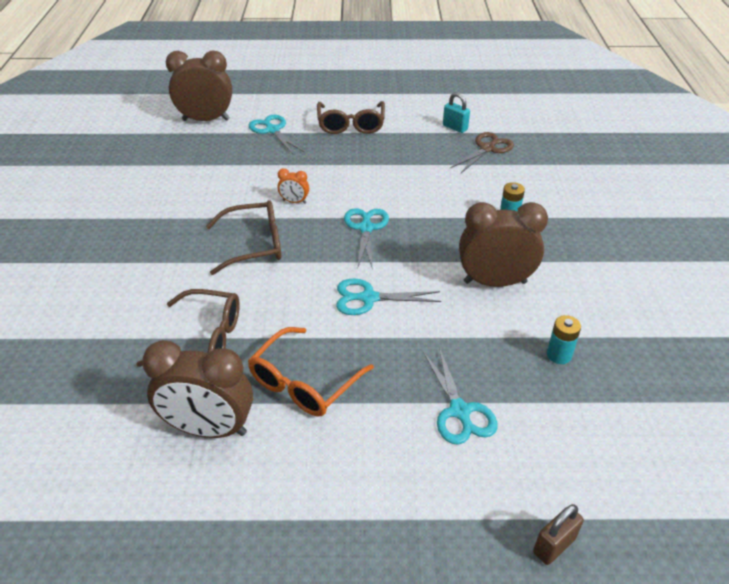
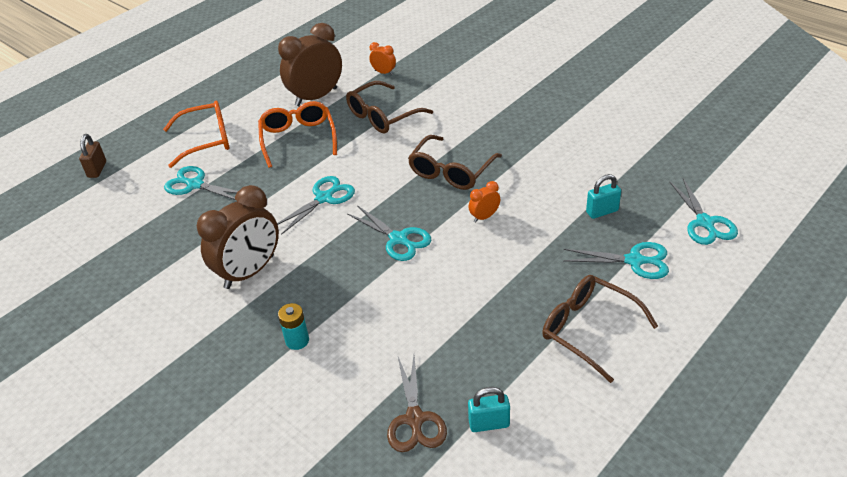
camera: 135 degrees right, 0 degrees up
brown clock [166,51,232,121] -> turquoise scissors [669,178,738,245]
turquoise battery [547,315,581,364] -> none
none -> orange glasses [163,101,229,168]
none -> orange clock [369,42,396,75]
none -> turquoise padlock [586,174,621,219]

